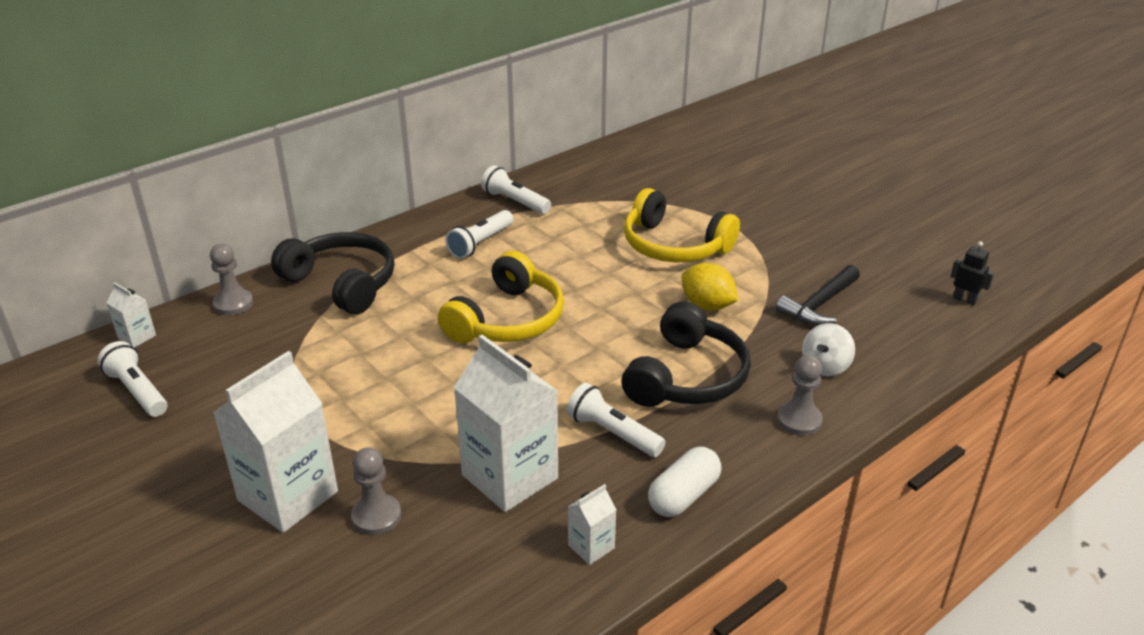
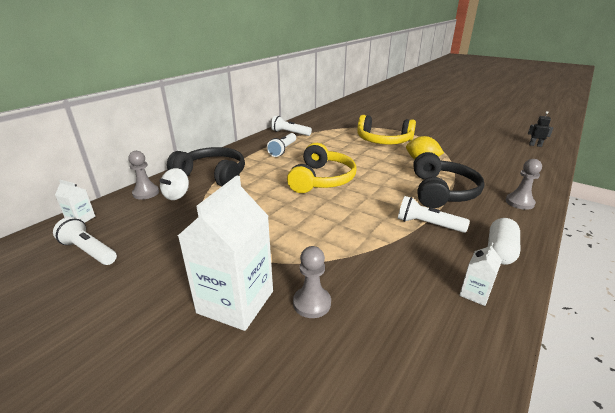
camera: 15 degrees left, 5 degrees down
white carton [454,335,558,512] -> none
black hammer [776,265,860,326] -> none
white spinning top [802,323,855,376] -> white spinning top moved to [159,168,189,200]

